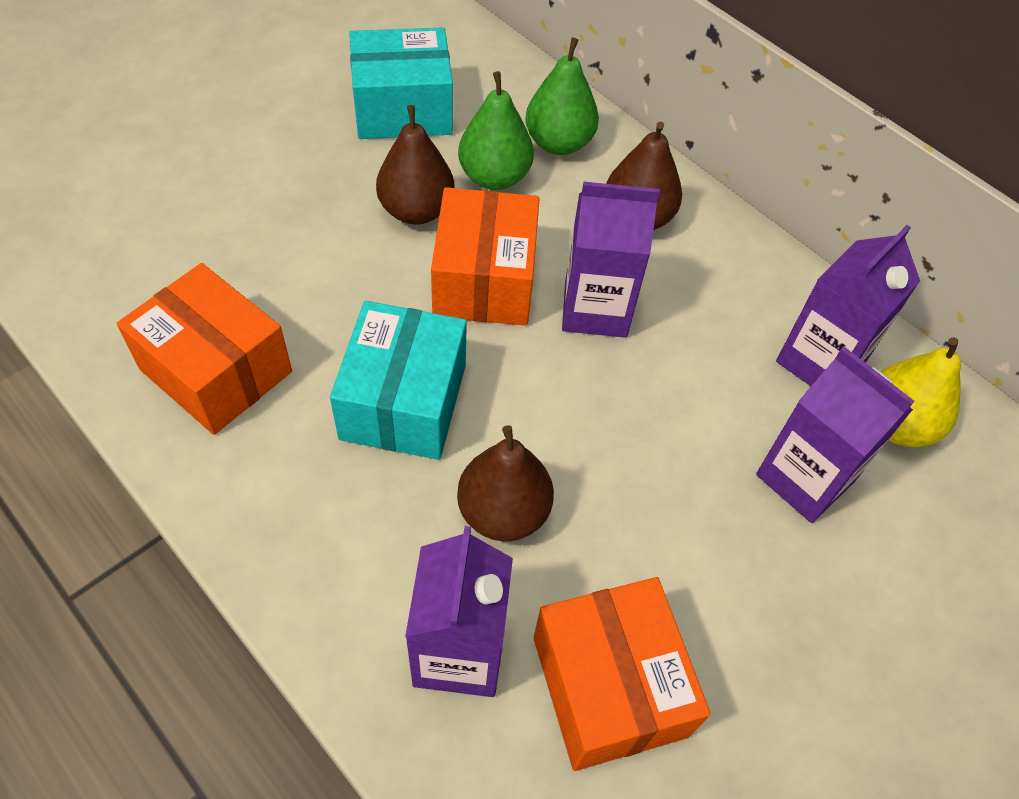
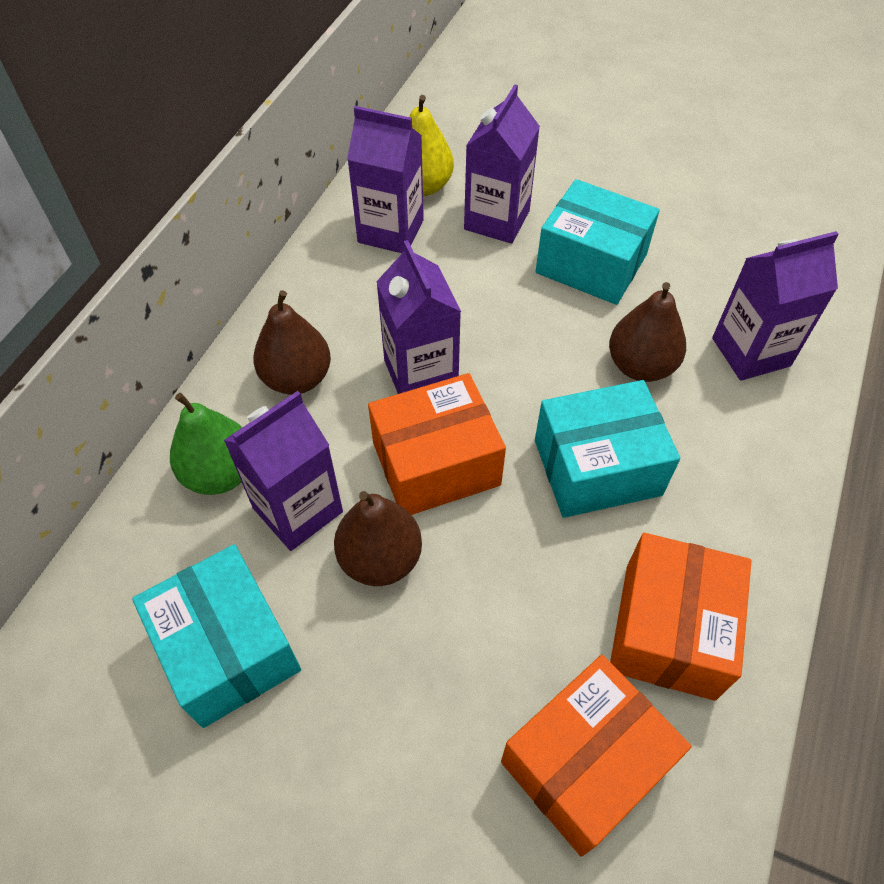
camera: 110 degrees left, 0 degrees up
green pear [458,71,534,190] -> purple carton [224,391,343,551]
orange box [534,577,711,771] -> orange box moved to [501,655,691,857]
none -> turquoise box [535,179,660,305]

